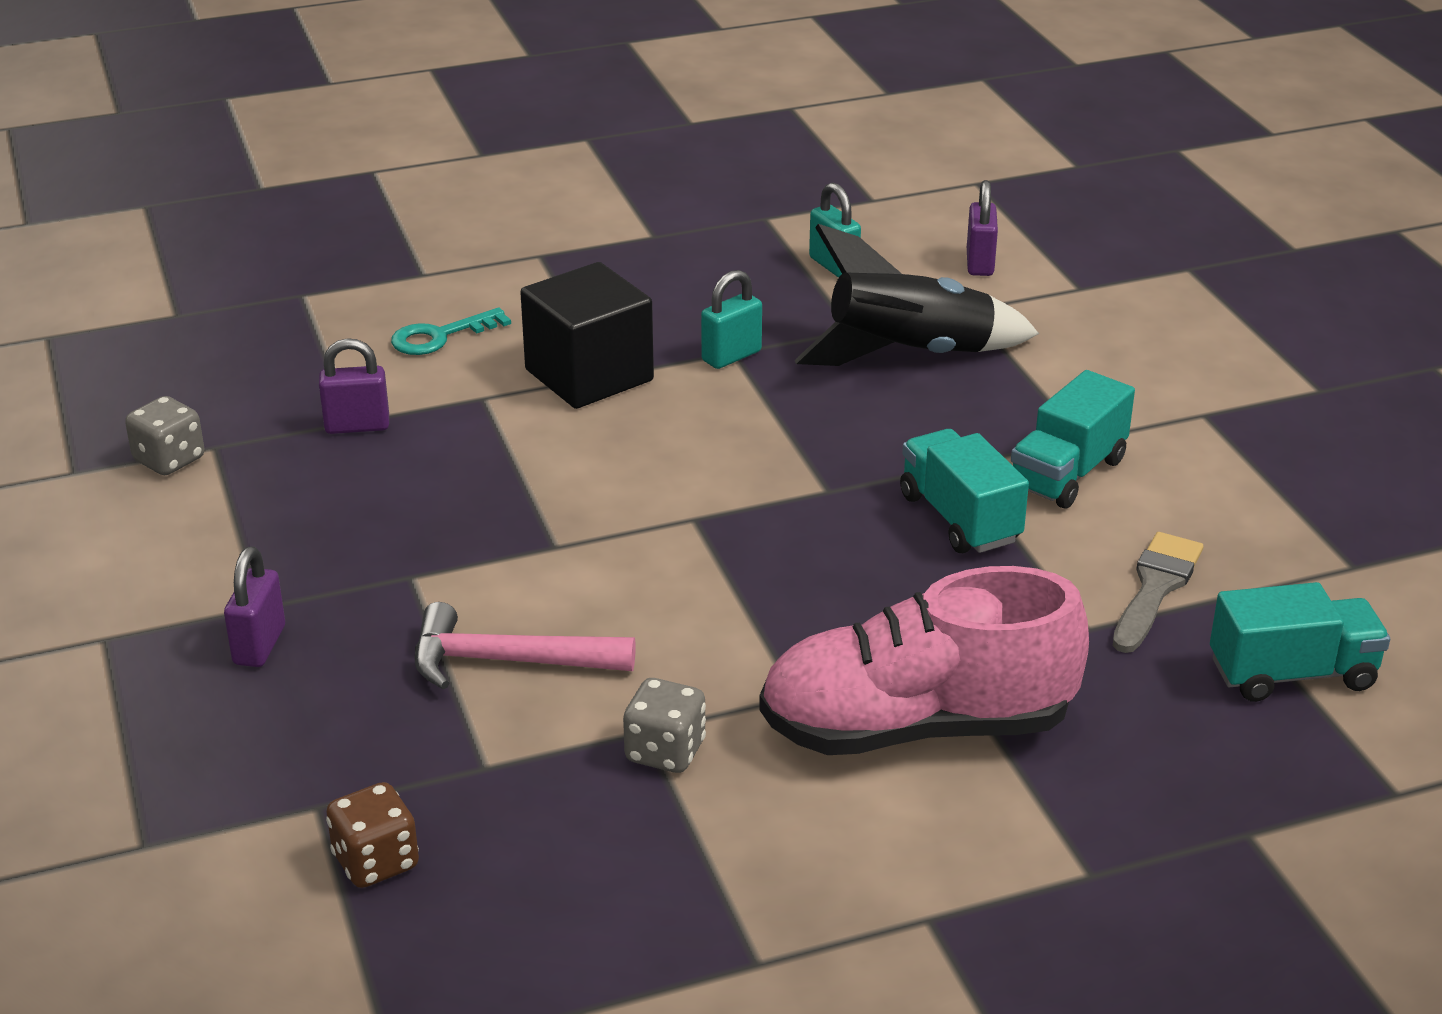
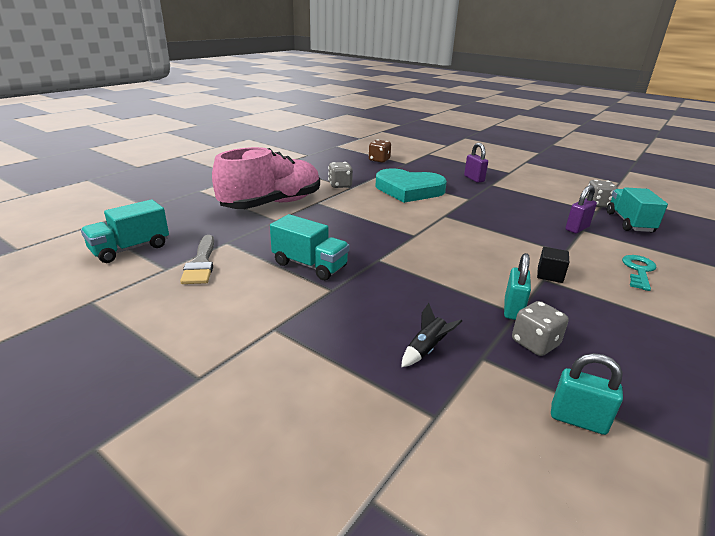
camera: 145 degrees right, 5 degrees down
pink hammer [415,602,636,690] -> turquoise heart [376,168,447,203]
black cube [520,262,654,409] -> black cube [537,247,569,283], size x0.45
black rocket [794,224,1039,366] -> black rocket [401,303,462,367], size x0.40
purple padlock [967,180,998,276] -> none
turquoise truck [1011,370,1135,508] -> turquoise truck moved to [607,187,668,232]
none -> grey dice [512,301,569,356]

